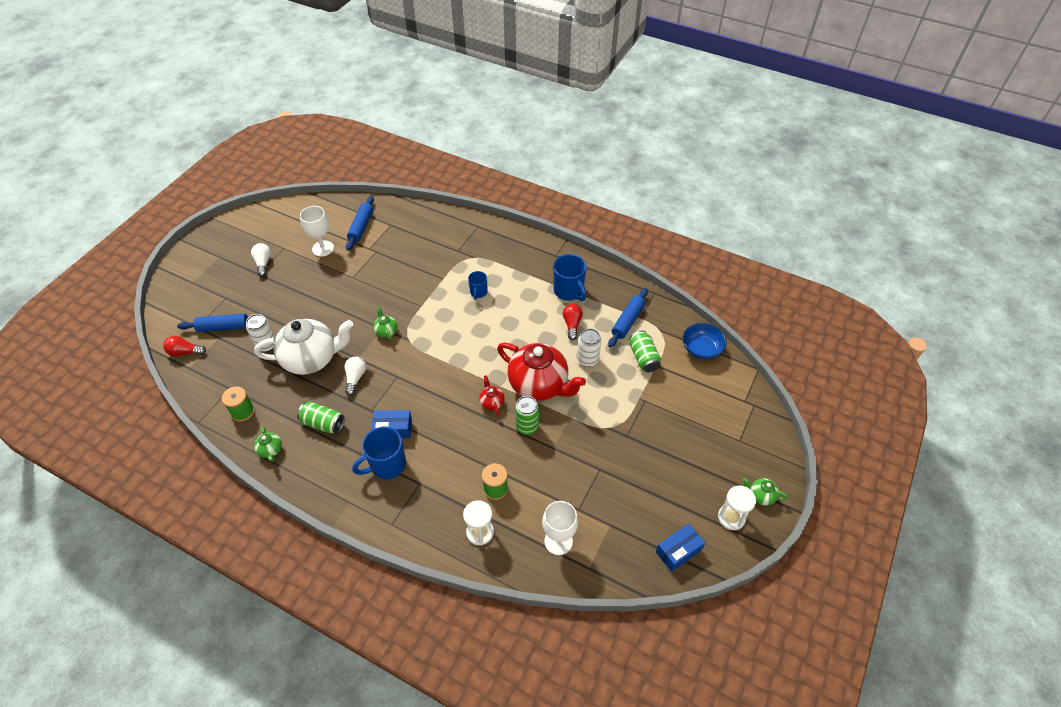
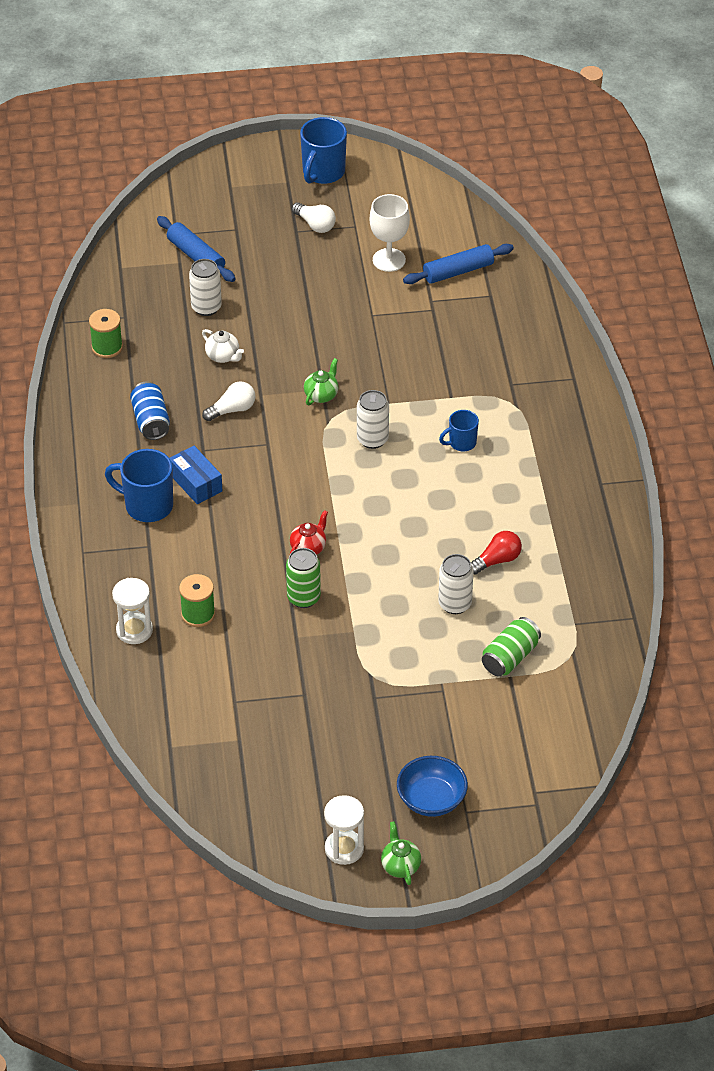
camera: 55 degrees right, 5 degrees down
red light bulb [163,336,206,356] -> none
white light bulb [251,243,271,277] -> white light bulb turned 90 degrees clockwise [292,202,336,233]
white teapot [254,319,353,375] -> white teapot [202,329,244,363], size x0.41
green teapot [254,427,282,462] -> none
green can [297,402,345,434] -> blue can [130,382,170,440]
red teapot [497,342,586,401] -> none
white goblet [542,501,578,555] -> none
blue mug [553,254,587,301] -> blue mug moved to [300,117,347,184]
blue rolling pin [608,288,648,348] -> none
blue box [656,524,705,572] -> none
blue bowl [683,323,727,360] -> blue bowl moved to [397,756,468,817]
none -> white can [357,390,389,449]

